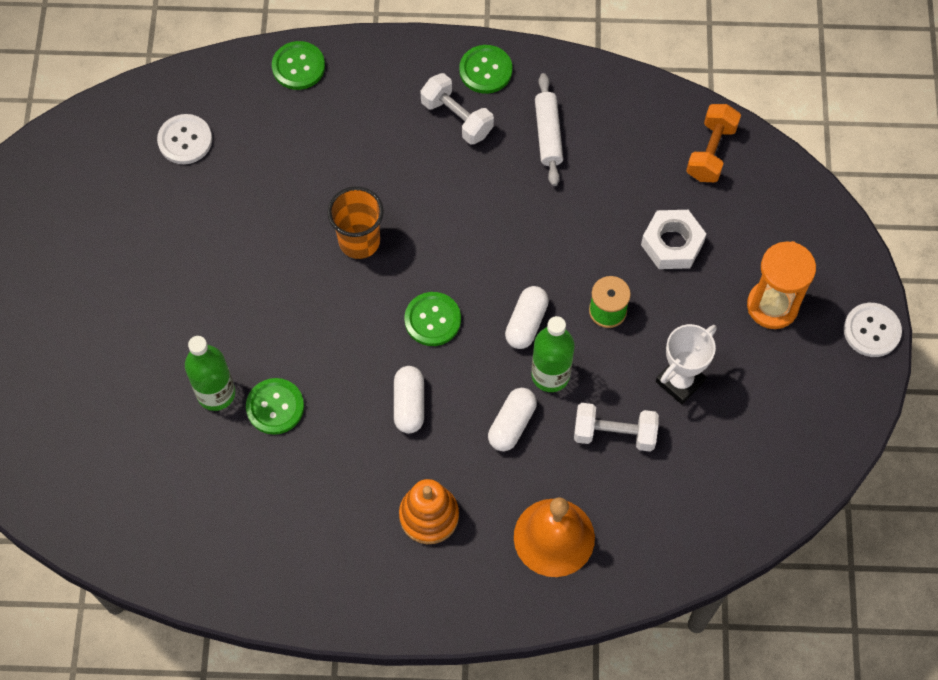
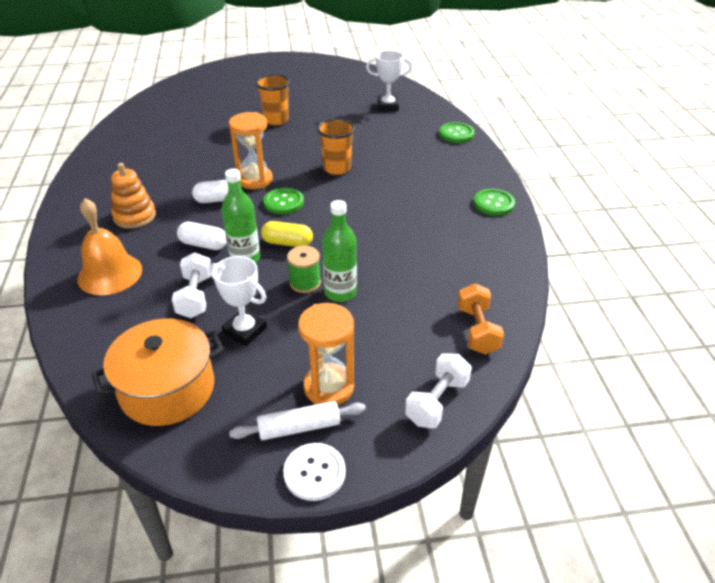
camera: 80 degrees right, 25 degrees down
white button [157,114,212,164] -> white trophy [366,50,413,111]
green bottle [185,336,235,411] -> green bottle moved to [322,200,357,302]
green button [246,378,304,435] -> none
white dumbbell [420,73,494,144] -> white dumbbell moved to [405,353,472,428]
white capsule [505,286,549,349] -> yellow capsule [261,221,313,247]
white rolling pin [535,73,563,186] -> white rolling pin moved to [229,401,366,440]
white nut [641,210,706,269] -> none
orange dumbbell [686,104,741,182] -> orange dumbbell turned 75 degrees clockwise [458,283,504,355]
none -> orange pot [92,318,224,426]
none -> orange hourglass [229,112,273,189]
none -> orange cup [256,74,290,126]

